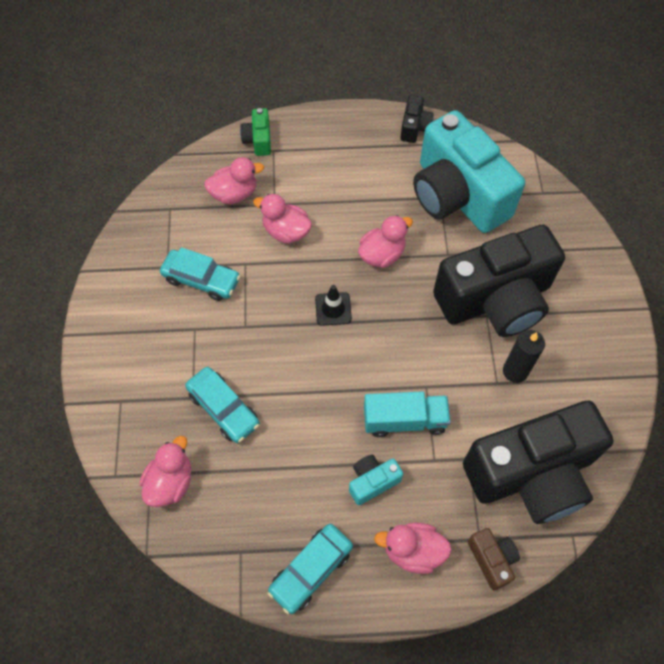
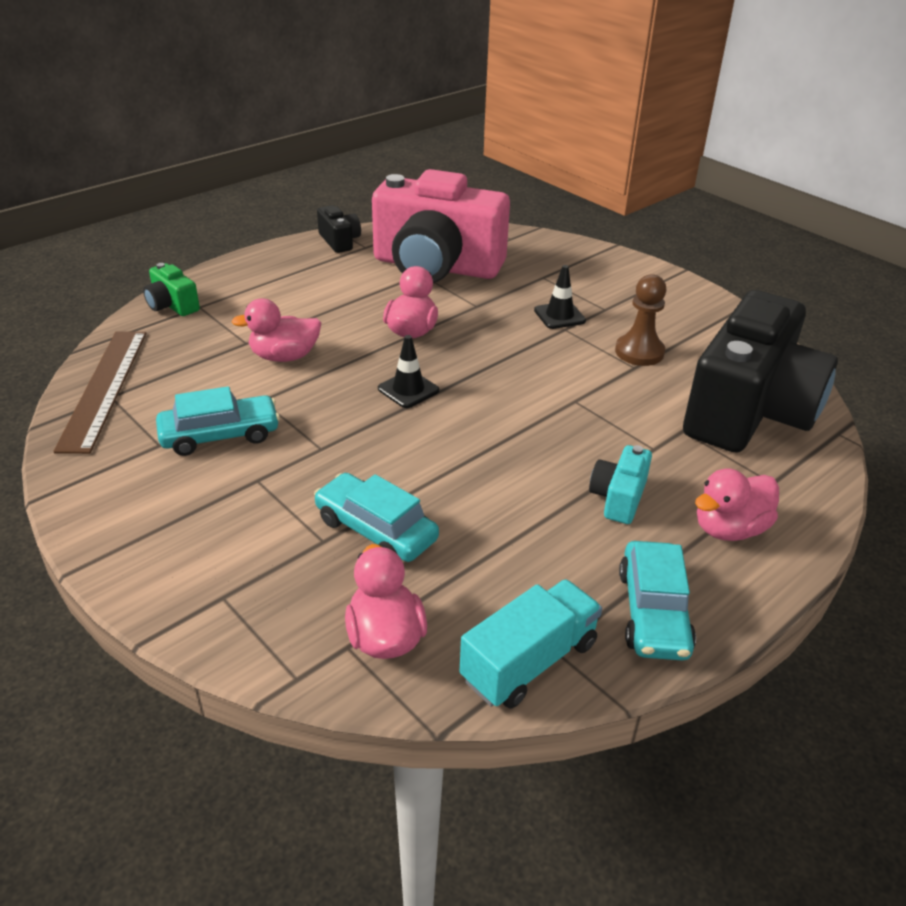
camera: 40 degrees left, 25 degrees down
turquoise car [185,367,260,443] -> turquoise car turned 150 degrees counterclockwise [314,473,439,562]
pink duck [204,157,264,204] -> none
turquoise truck [364,391,451,437] -> turquoise truck moved to [459,579,602,709]
turquoise camera [413,110,525,233] -> pink camera [372,169,510,283]
black camera [433,225,565,337] -> black traffic cone [534,265,586,329]
brown camera [468,528,520,590] -> none
black candle [503,330,545,383] -> brown pawn [615,274,667,366]
none -> brown ruler [53,331,147,454]

